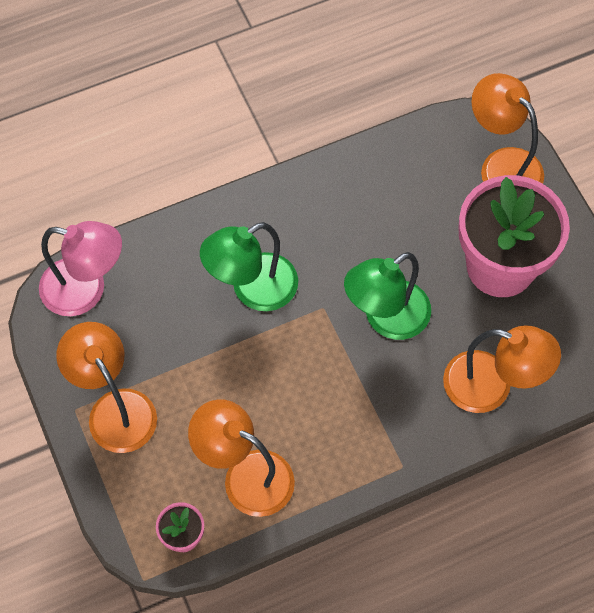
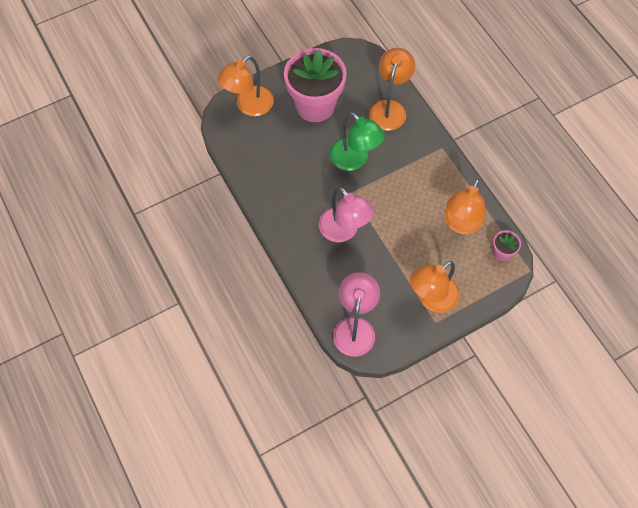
camera: 95 degrees left, 0 degrees up
green lamp [200,222,298,311] -> pink lamp [319,187,374,242]

